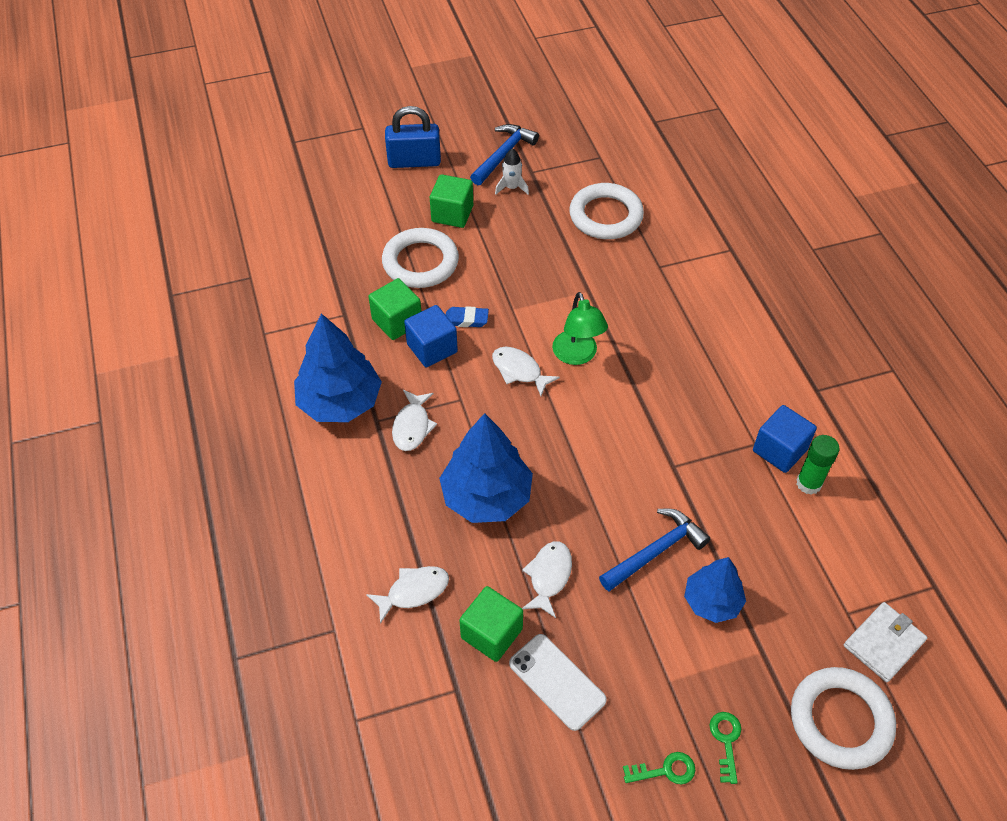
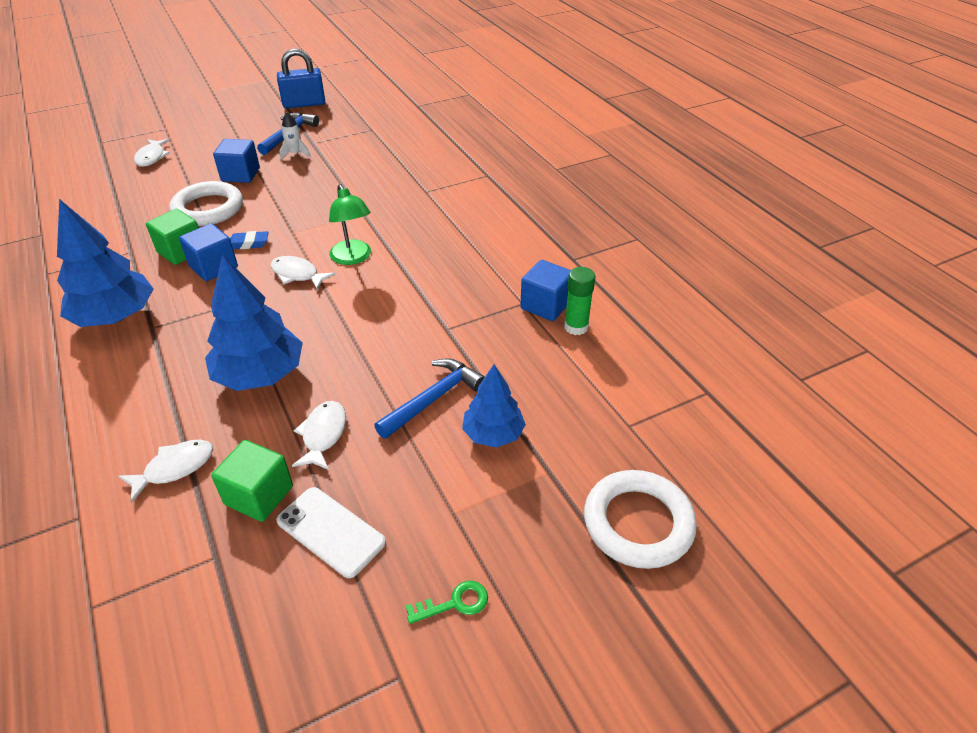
camera: 10 degrees left, 10 degrees down
blue padlock [385,106,441,168] -> blue padlock moved to [277,48,325,108]
white fish [392,390,437,451] -> white fish moved to [134,139,170,167]
green cube [430,174,473,228] -> blue cube [213,139,260,183]
white ring [569,183,644,239] -> none
green key [710,712,741,784] -> none
white wallet [844,602,927,682] -> none

